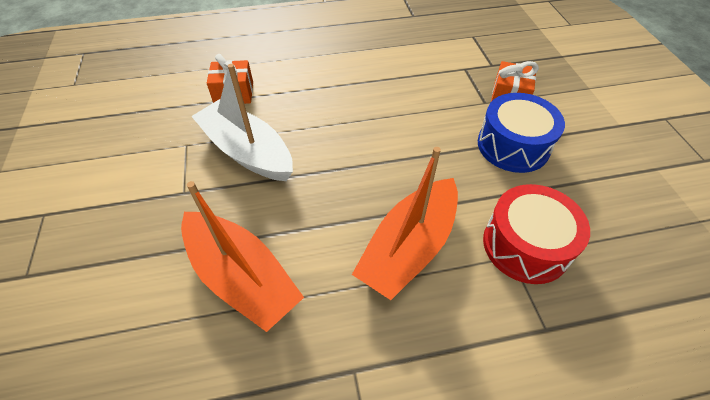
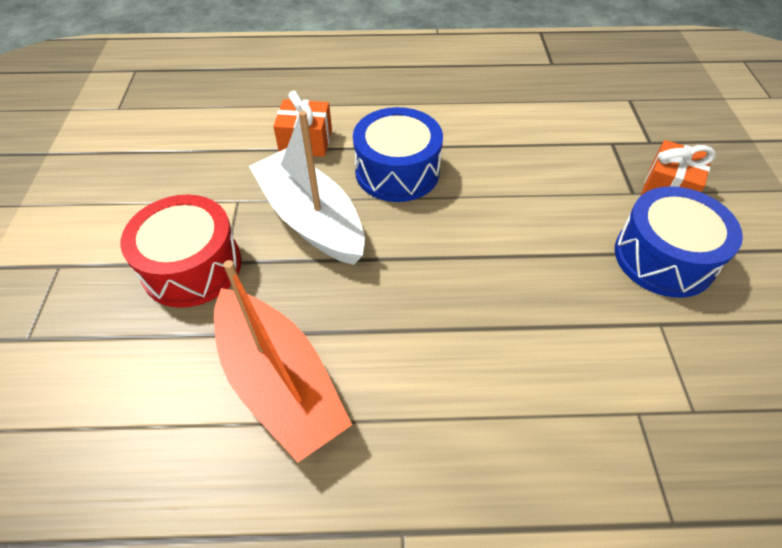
camera: 10 degrees right, 0 degrees up
orange boat [352,147,458,300] -> none
red drum [483,184,590,284] -> red drum moved to [121,195,242,308]
none -> blue drum [353,107,443,202]

